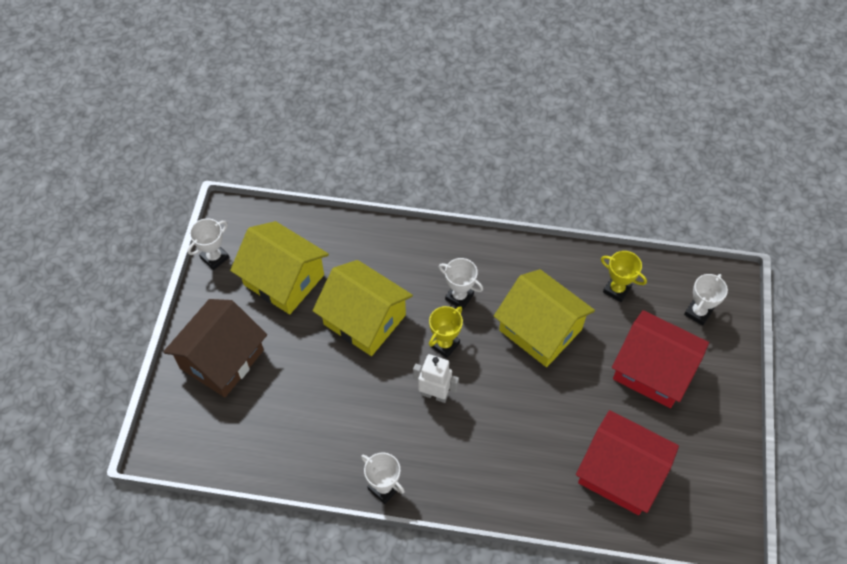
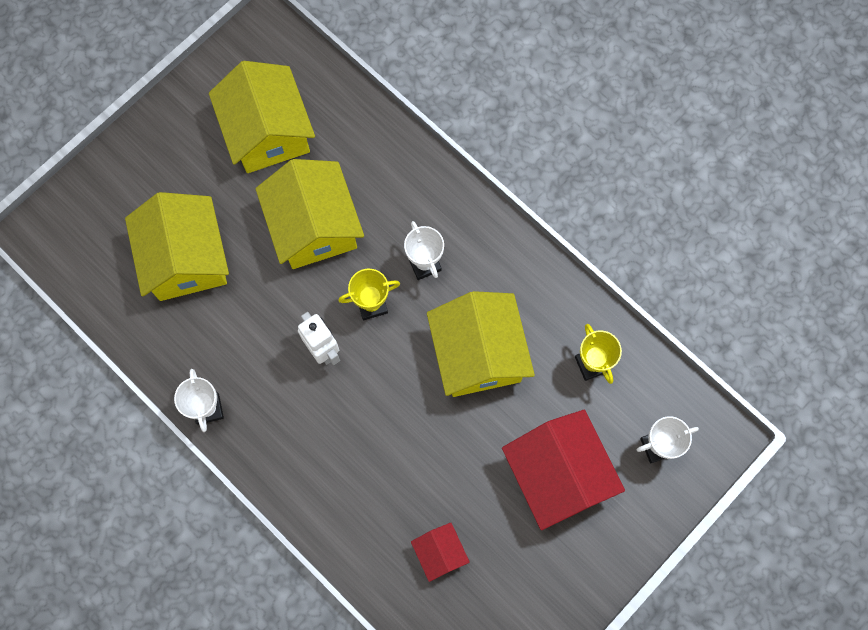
camera: 35 degrees right, 15 degrees up
brown house [163,299,267,397] -> none
white trophy [188,218,229,270] -> none
red house [576,410,679,515] -> red house [411,523,470,582], size x0.48
none -> yellow house [125,192,229,301]

